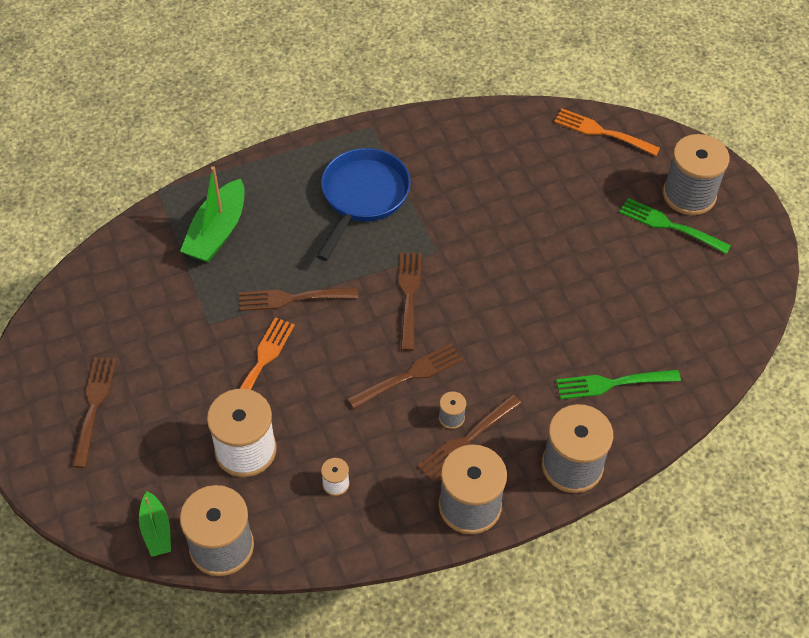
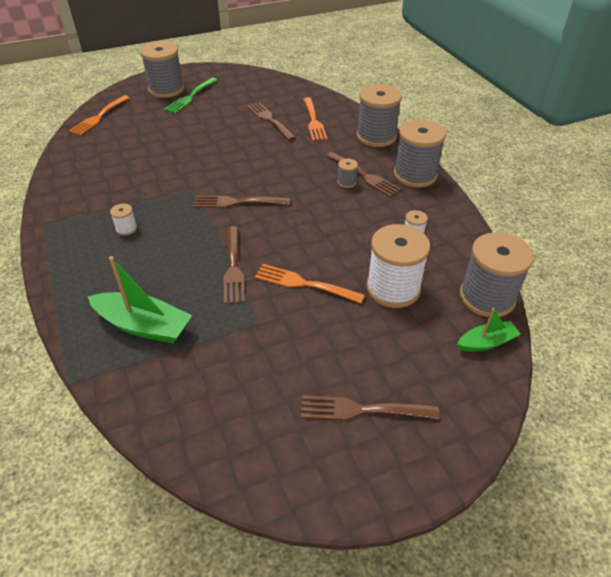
camera: 90 degrees left, 10 degrees down
blue pan [317,148,411,261] -> white spool [110,204,137,236]
brown fork [347,344,463,409] -> brown fork moved to [247,102,296,141]
green fork [556,369,681,399] -> orange fork [303,97,327,141]

